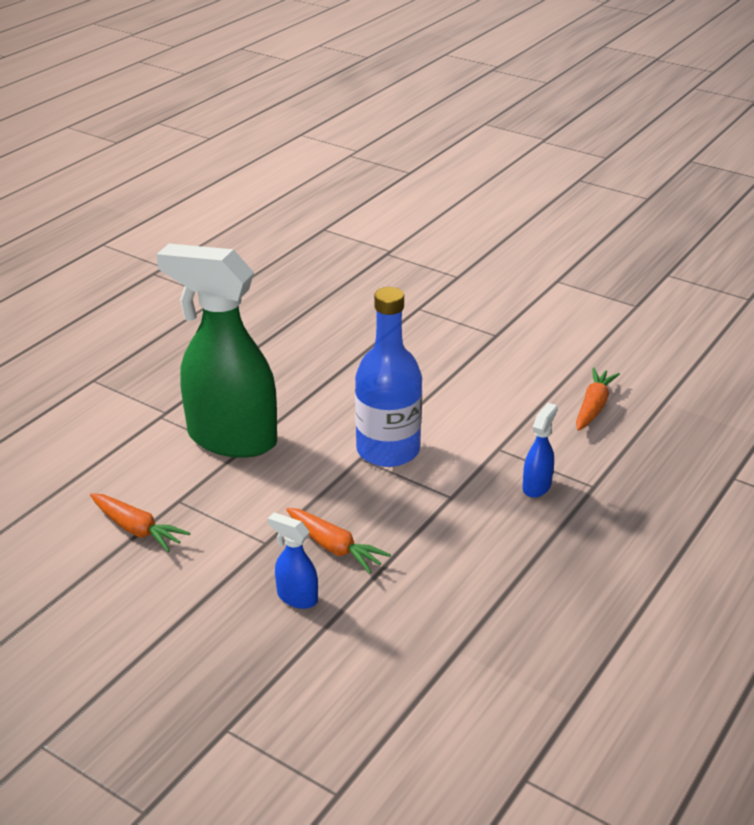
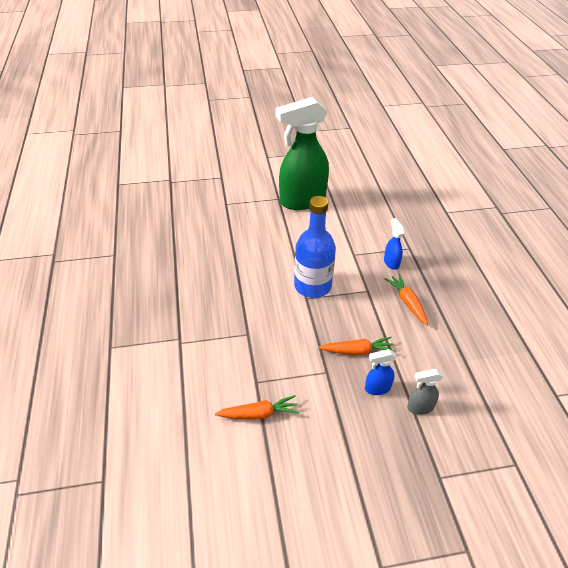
camera: 45 degrees left, 10 degrees up
green spray bottle [156,244,277,458] -> green spray bottle moved to [276,97,329,210]
orange carrot [576,368,620,431] -> orange carrot moved to [385,274,428,325]
none -> grey spray bottle [407,369,443,415]

